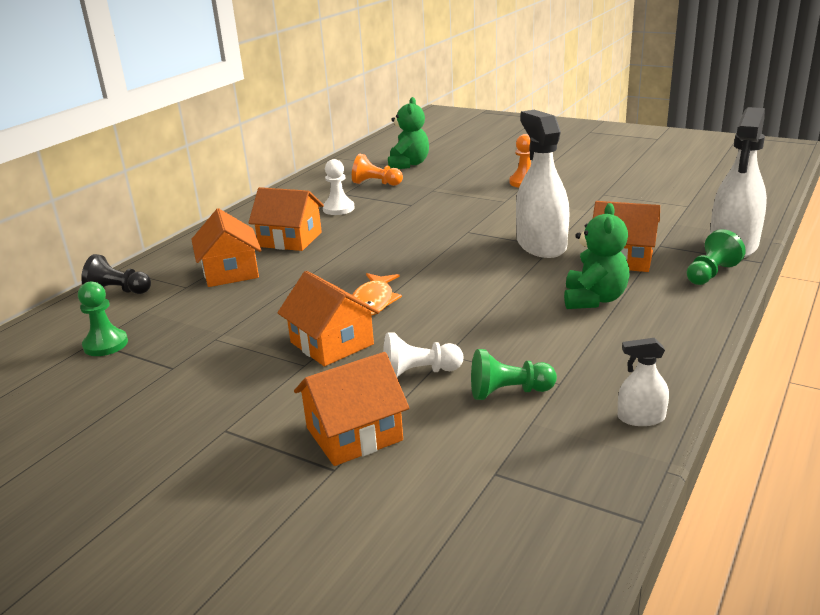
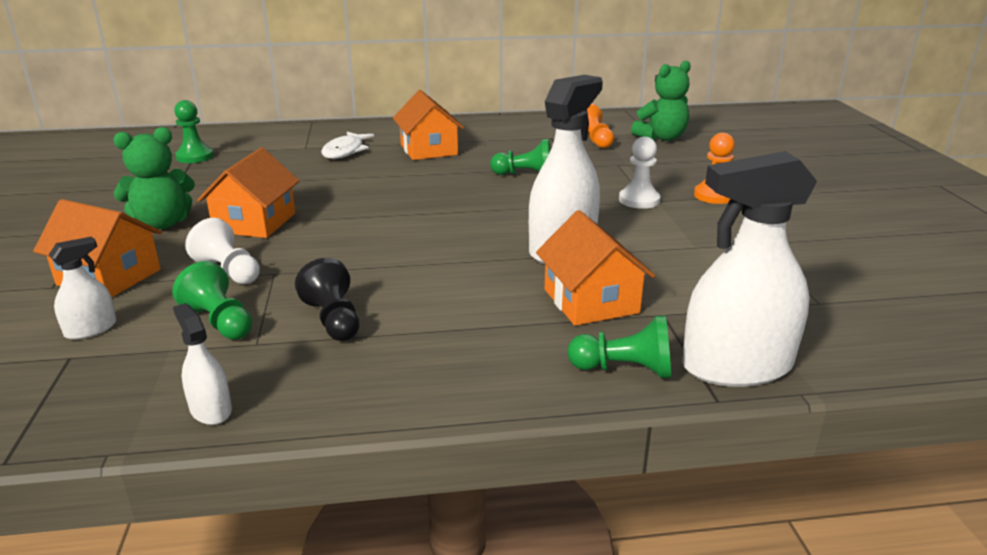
camera: 50 degrees right, 0 degrees up
black pawn [81,254,151,294] -> black pawn moved to [295,258,359,341]
orange house [191,208,261,287] -> white fish [321,132,374,159]
white pawn [323,159,355,215] -> white pawn moved to [619,136,660,209]
orange fish [352,273,402,316] -> none
green teddy bear [564,203,630,309] -> green teddy bear moved to [113,127,195,229]
none -> white spray bottle [49,236,117,340]
none -> green pawn [490,139,551,175]

